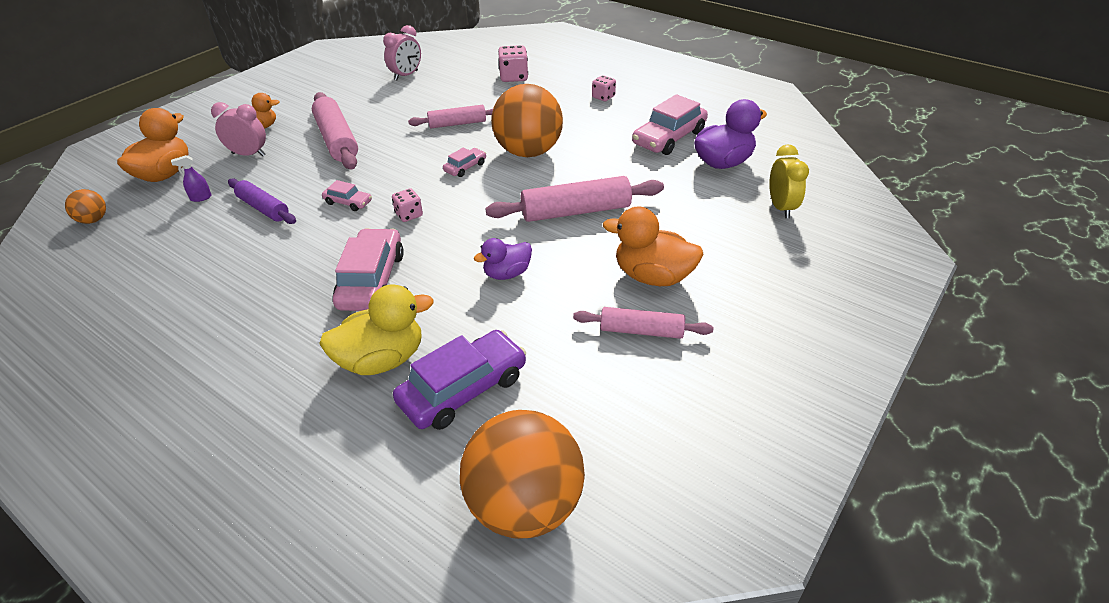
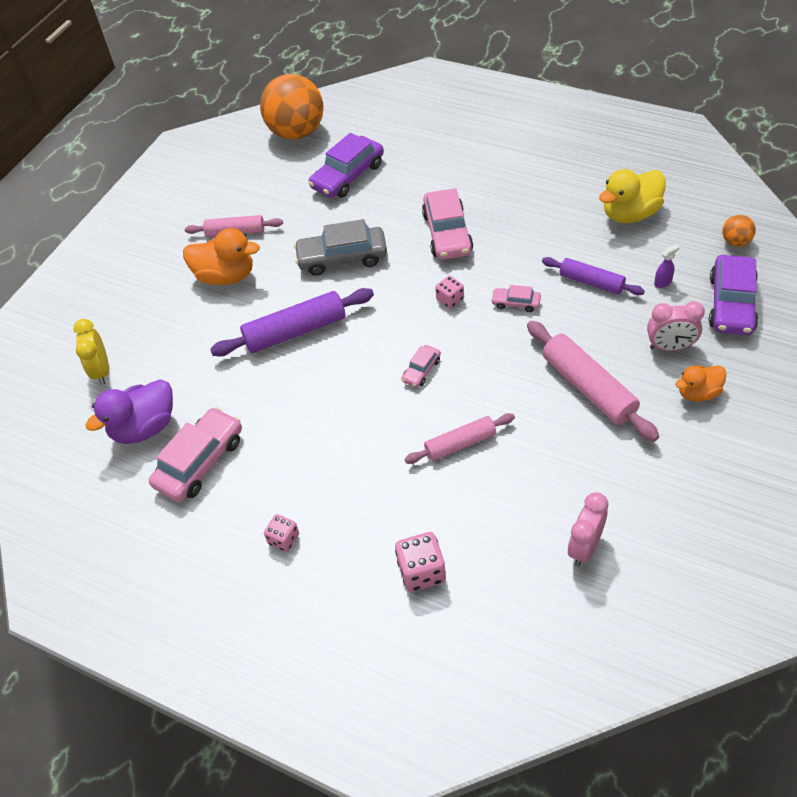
camera: 175 degrees right, 10 degrees up
orange duck [117,108,189,182] -> purple car [709,255,758,335]
yellow duck [319,284,434,375] -> yellow duck moved to [599,169,666,223]
purple duck [474,238,532,280] -> grey car [294,219,387,276]
pink rolling pin [485,176,664,222] -> purple rolling pin [210,288,374,357]
orange ball [491,84,563,157] -> none

